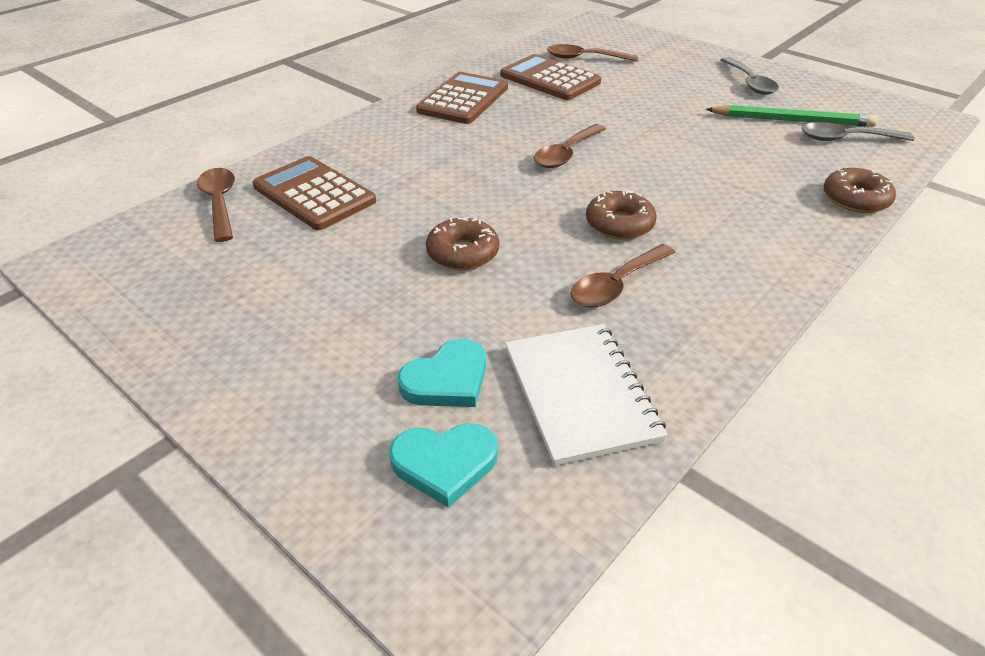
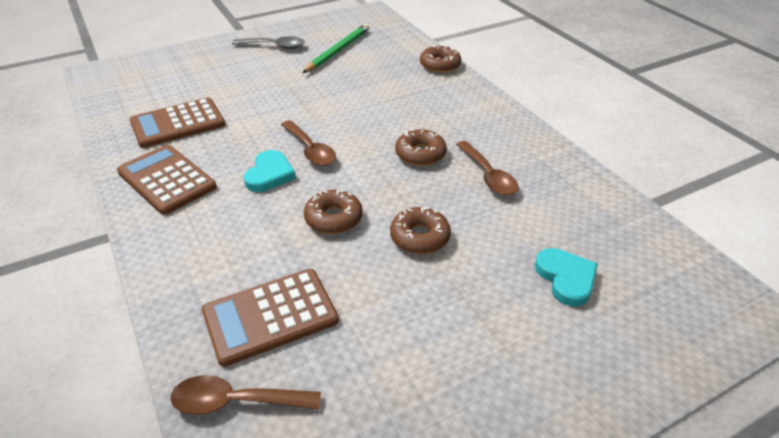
camera: 70 degrees left, 0 degrees up
turquoise heart [389,423,498,508] -> turquoise heart moved to [244,150,296,192]
white notebook [505,324,668,466] -> none
brown spoon [547,44,638,62] -> none
grey spoon [802,122,914,141] -> none
none -> brown donut [304,189,363,234]

